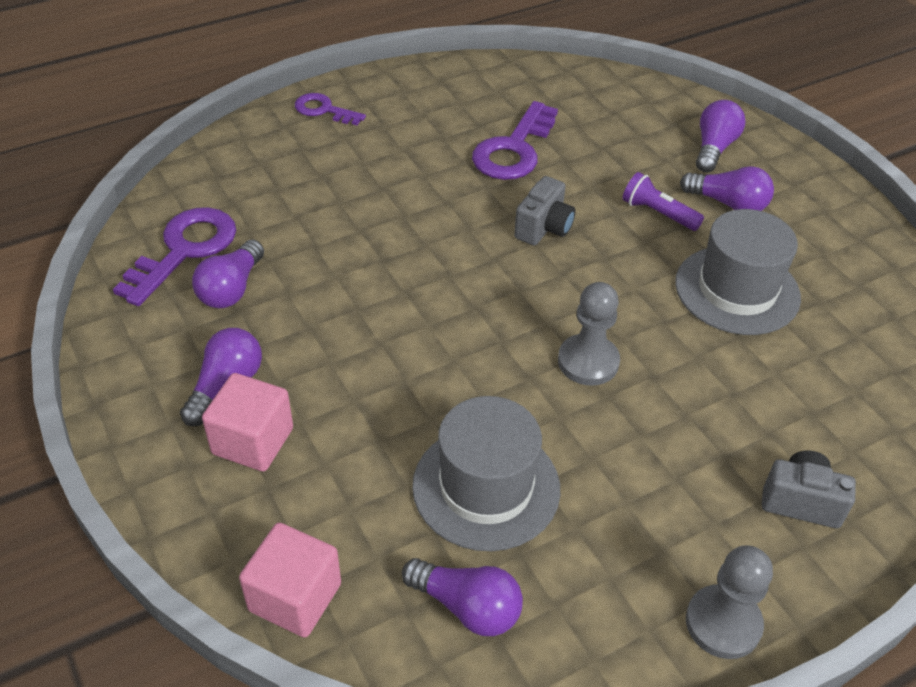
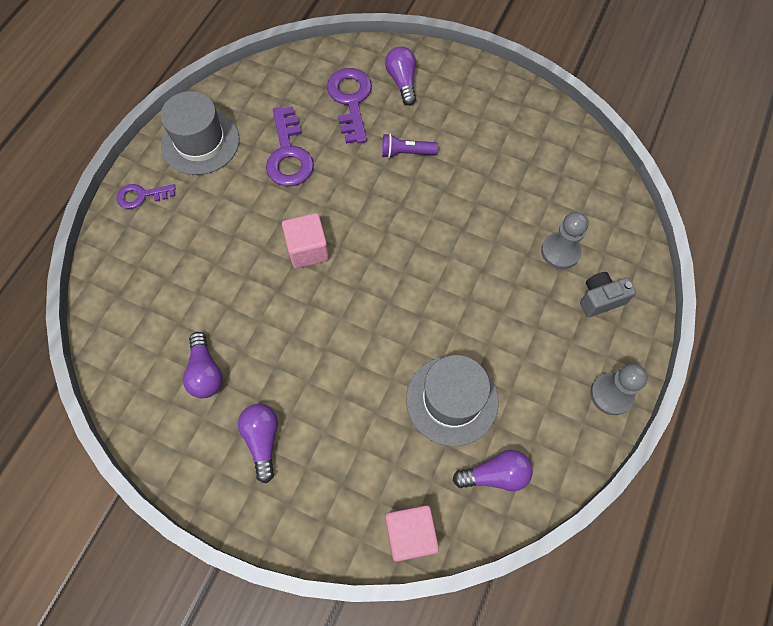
camera: 35 degrees left, 20 degrees up
purple key [113,207,236,306] -> purple key moved to [327,68,372,144]
pink cube [202,373,293,471] -> pink cube moved to [282,213,329,269]
grey camera [514,176,575,245] -> none
grey pawn [558,282,620,386] -> grey pawn moved to [541,212,588,269]
grey hat [675,209,801,335] -> grey hat moved to [160,91,239,175]
purple light bulb [680,166,774,211] -> none

